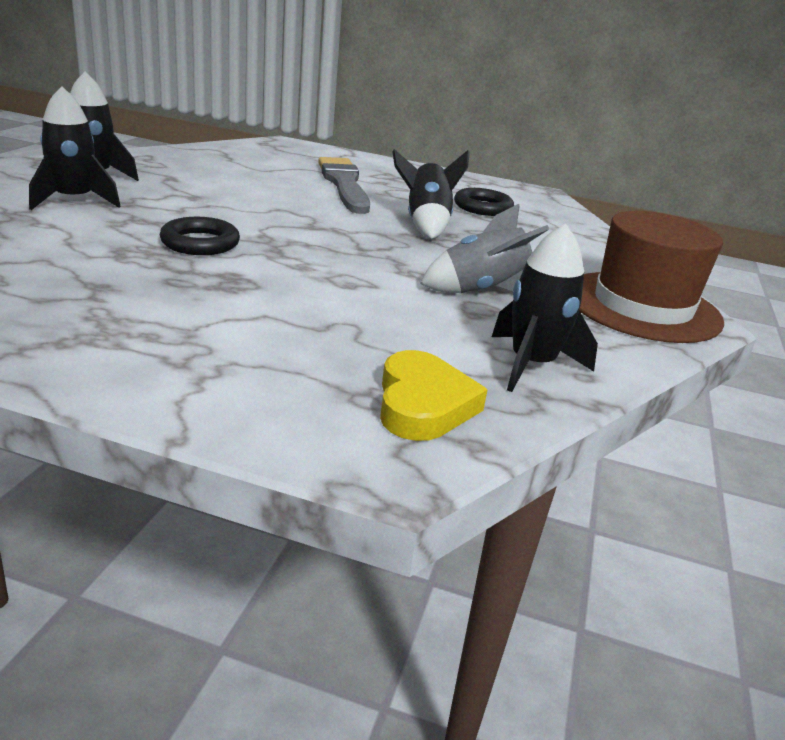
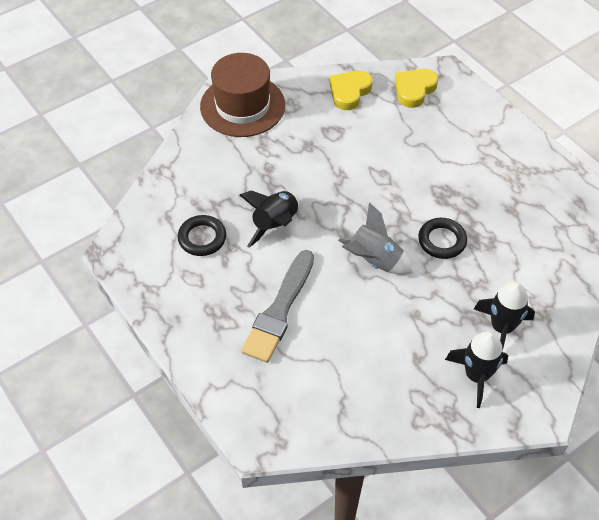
camera: 140 degrees left, 25 degrees up
grey rocket [420,204,549,293] -> grey rocket moved to [338,202,412,275]
black rocket [492,223,598,392] -> yellow heart [330,70,373,110]

